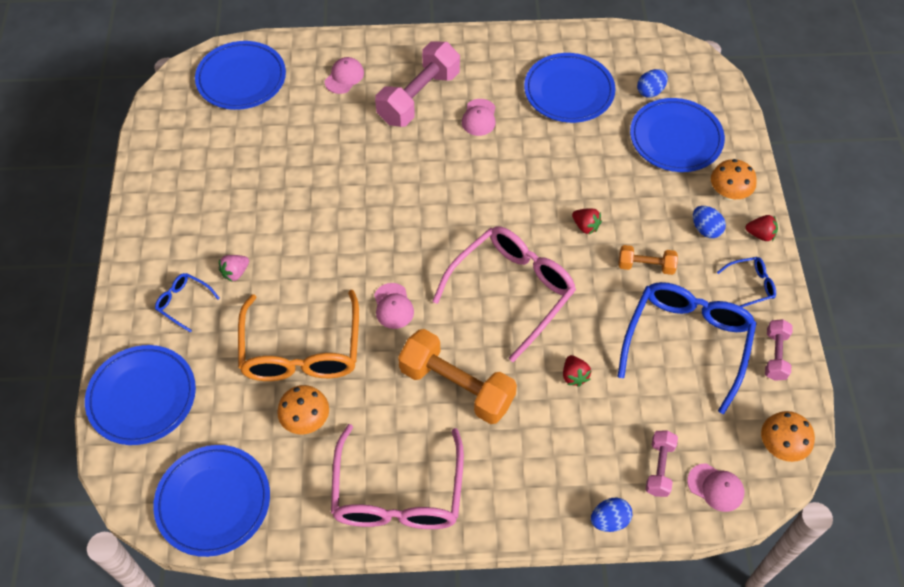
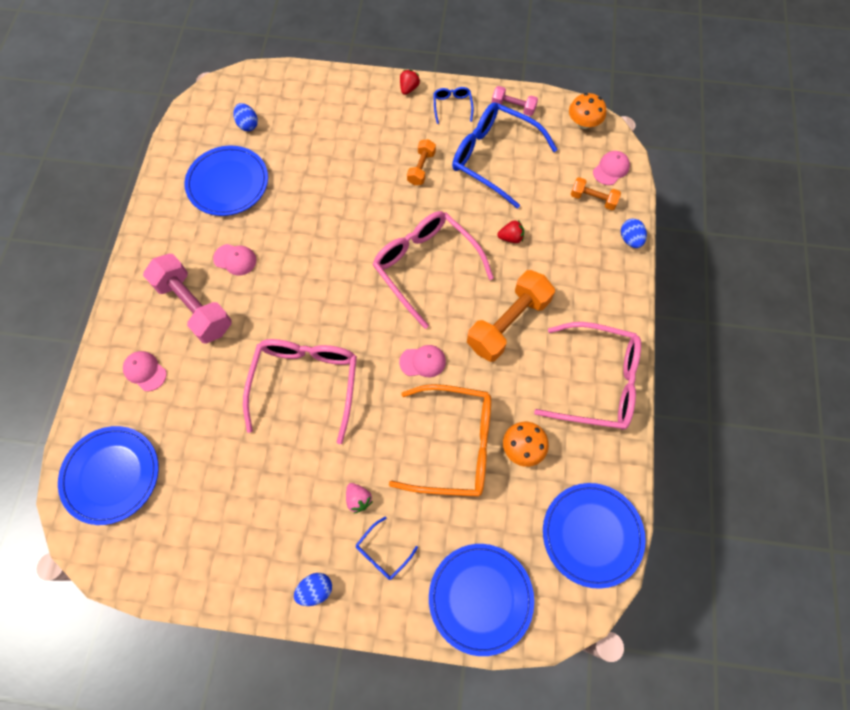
camera: 80 degrees left, 10 degrees up
red strawberry [572,208,602,234] -> none
blue plate [630,98,725,172] -> none
pink dumbbell [646,430,678,497] -> orange dumbbell [570,177,621,210]
blue egg [693,206,726,238] -> blue egg moved to [294,573,332,606]
orange mushroom [711,159,757,200] -> none
none -> pink glasses [243,339,357,444]

